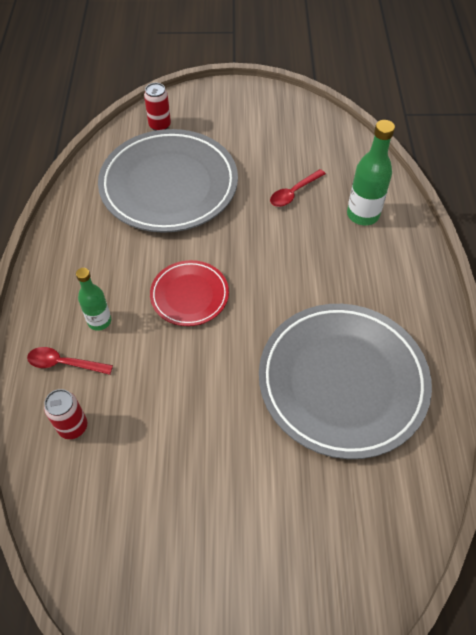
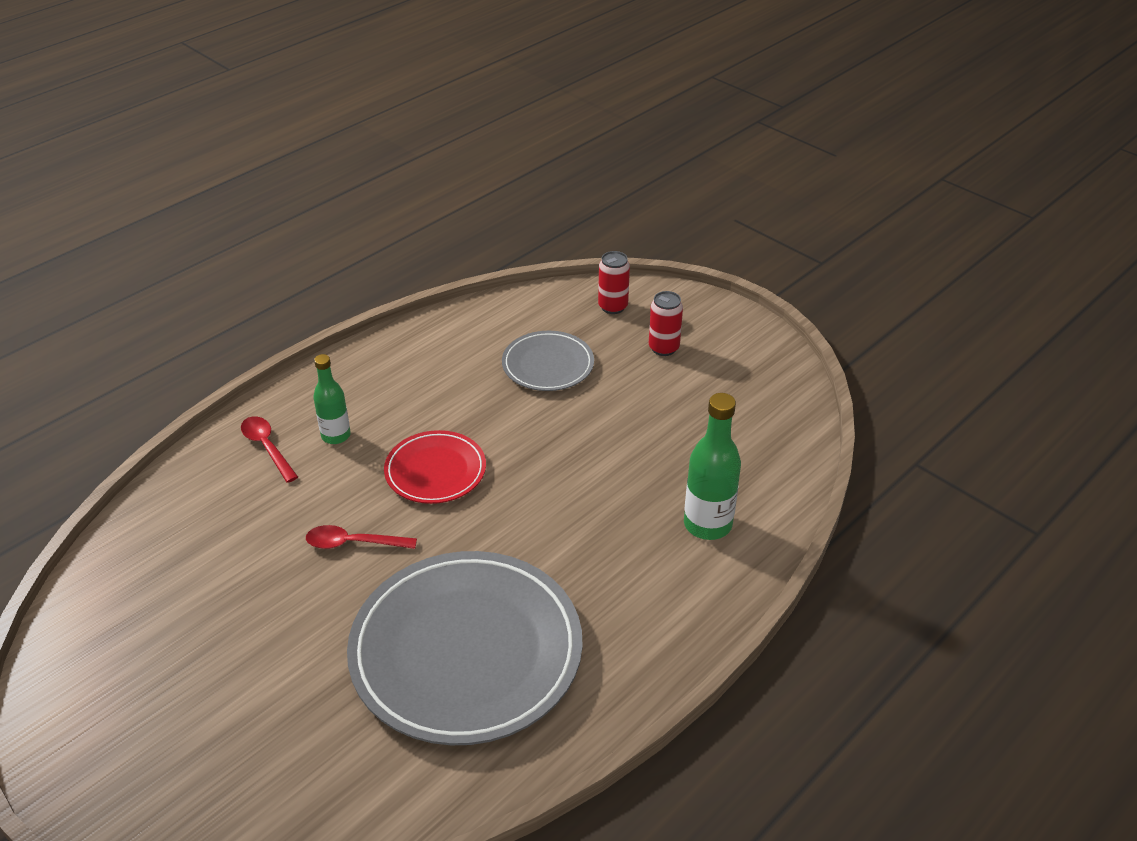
camera: 45 degrees right, 15 degrees down
red can [44,389,87,439] -> red can moved to [649,291,683,356]
grey plate [98,129,238,233] -> grey plate [502,331,594,391], size x0.51
red spoon [270,169,326,207] -> red spoon moved to [306,525,417,549]

